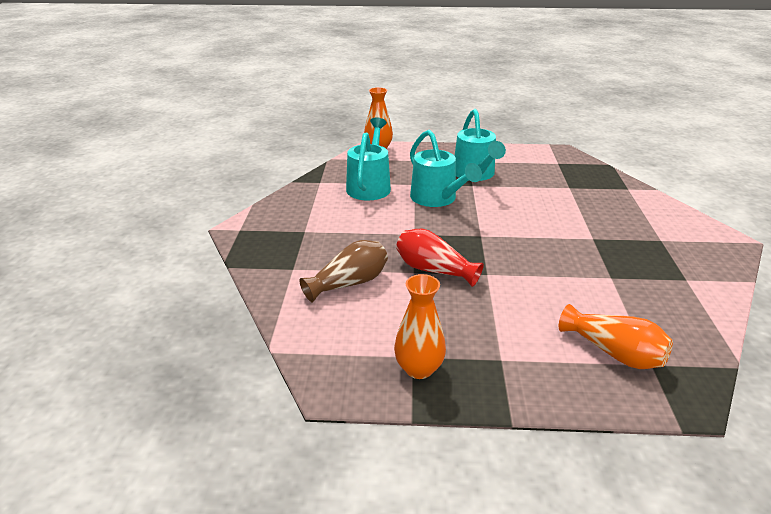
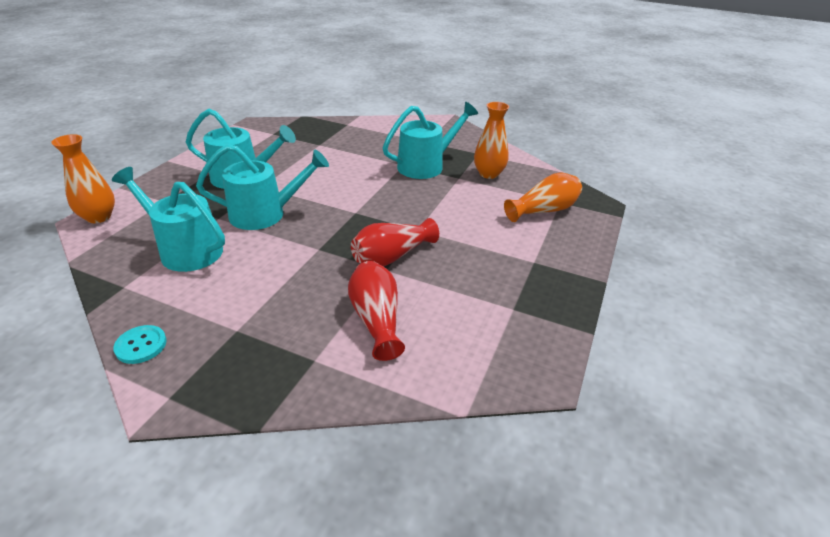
camera: 70 degrees left, 5 degrees up
brown vase [299,240,388,302] -> red vase [348,261,405,361]
orange vase [394,274,446,379] -> orange vase moved to [474,102,509,179]
none -> turquoise button [113,325,167,364]
none -> turquoise watering can [382,102,478,179]

